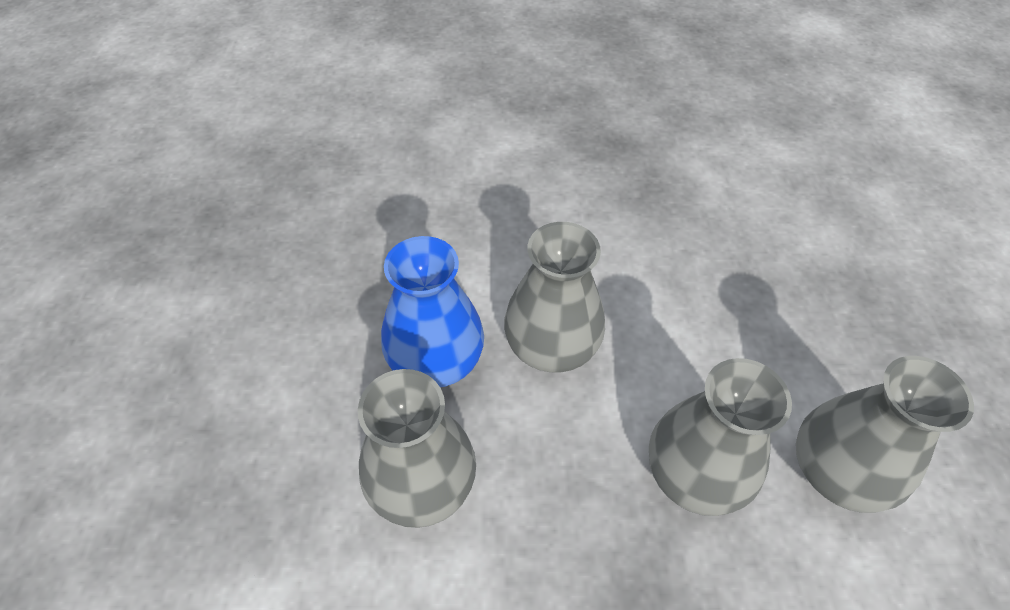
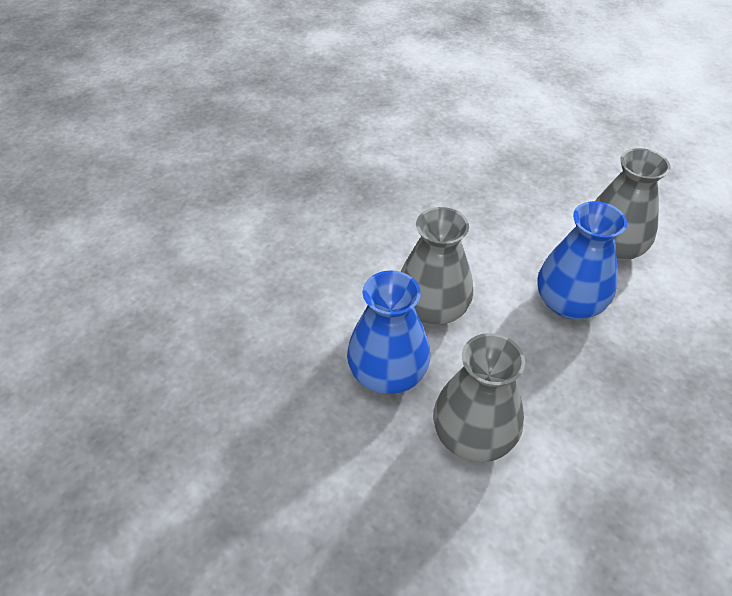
camera: 50 degrees left, 5 degrees down
grey vase [649,358,792,516] -> blue vase [538,201,627,319]

